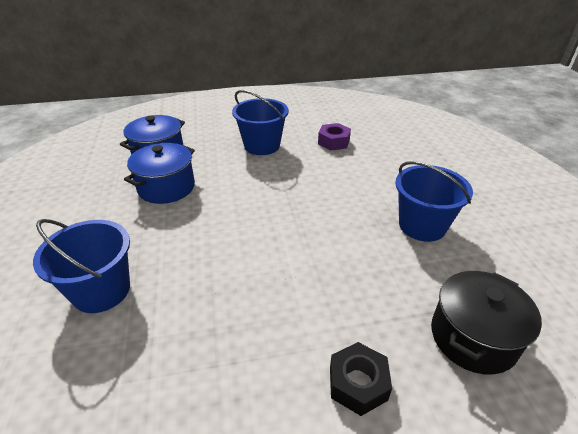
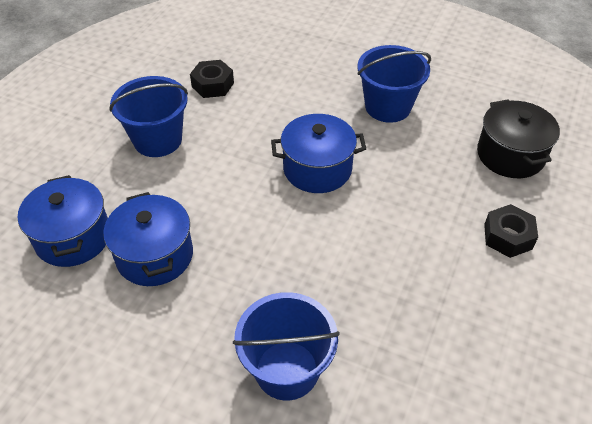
camera: 55 degrees left, 10 degrees up
purple nut [318,123,351,151] -> black nut [190,60,234,98]
none -> blue pot [271,114,366,193]

